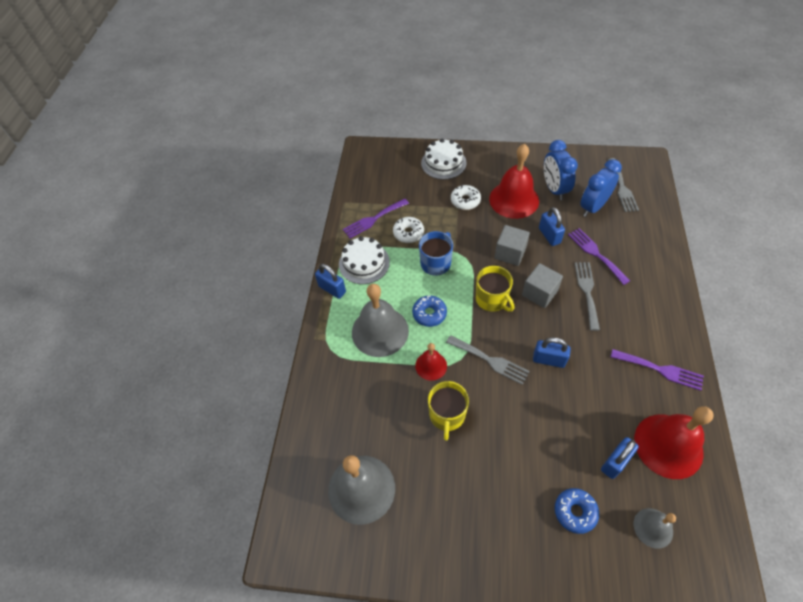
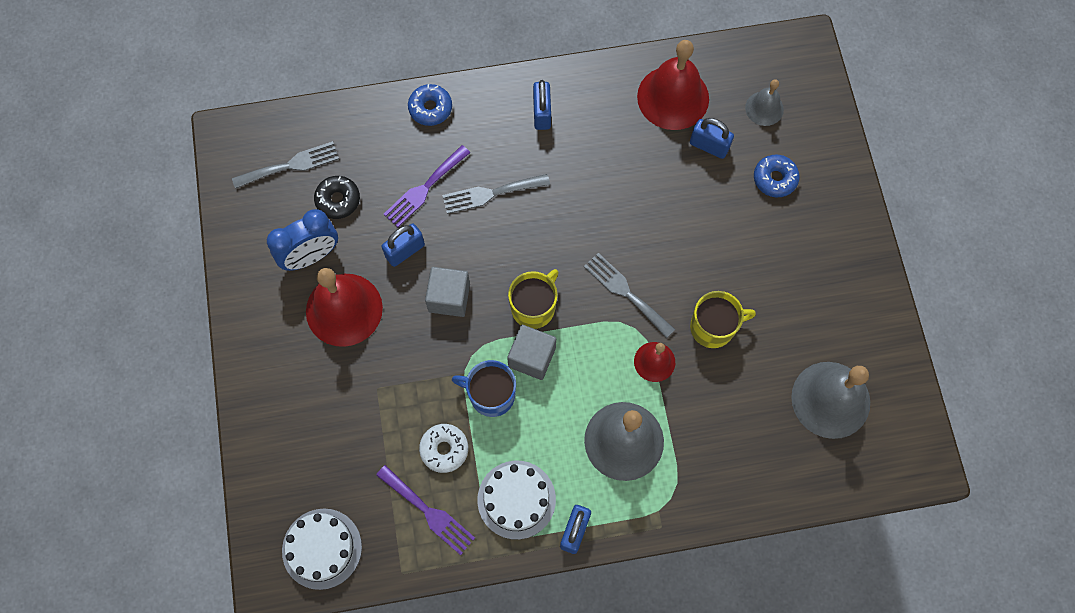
camera: 110 degrees left, 15 degrees up
blue donut [412,296,447,327] -> blue donut moved to [408,84,452,126]
white cake [421,139,467,180] -> white cake moved to [282,509,362,590]
grey fork [446,335,529,385] -> grey fork turned 60 degrees counterclockwise [584,253,675,338]
white donut [451,185,481,210] -> none
grey cube [522,263,563,308] -> grey cube moved to [507,325,556,380]
blue padlock [533,337,571,368] -> blue padlock moved to [533,80,551,130]
blue clock [580,159,622,217] -> black donut [314,176,360,219]
purple fork [611,349,704,391] -> none

